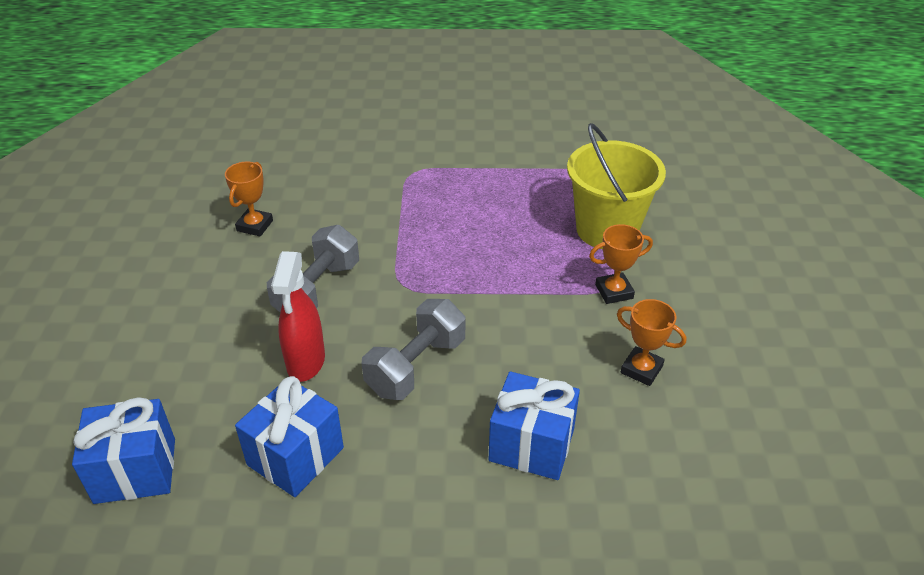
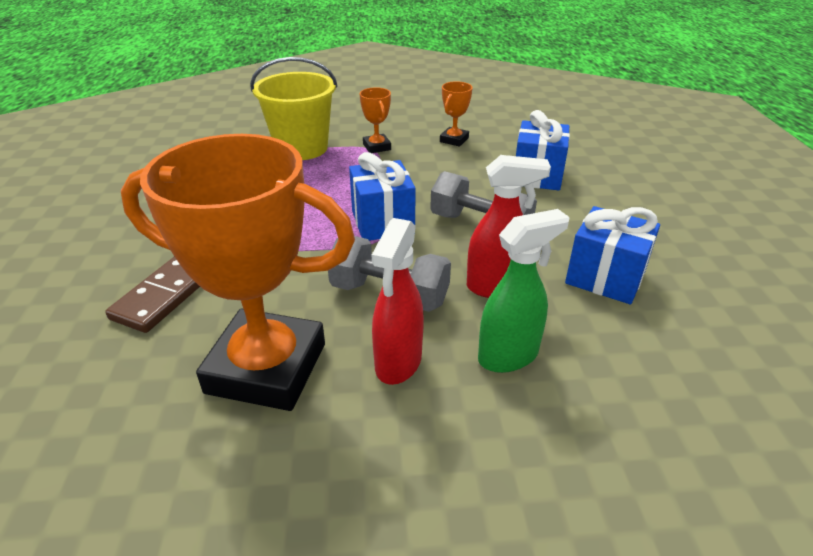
camera: 95 degrees left, 5 degrees down
blue gift [72,397,175,504] -> blue gift moved to [349,152,416,241]
orange trophy [225,162,273,236] -> orange trophy [121,134,355,411], size x2.43
none -> brown domino [105,256,200,333]
none -> red spray bottle [372,218,424,385]
none -> green spray bottle [478,209,570,373]

